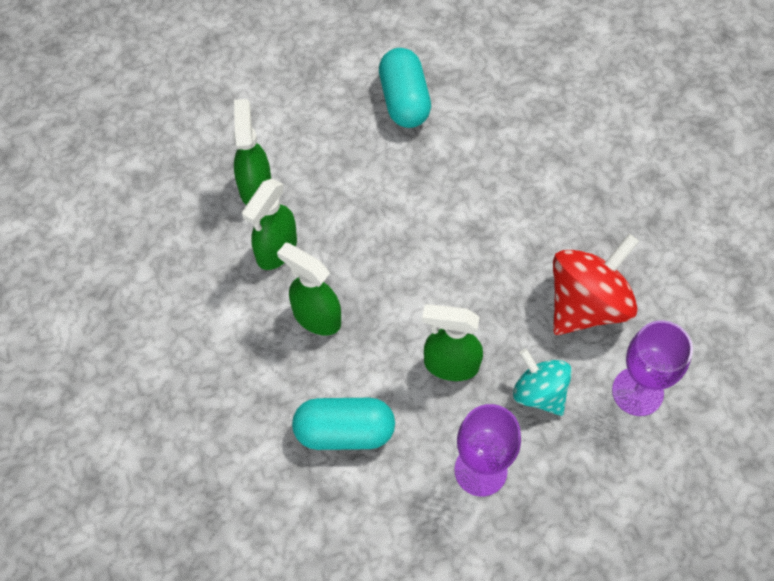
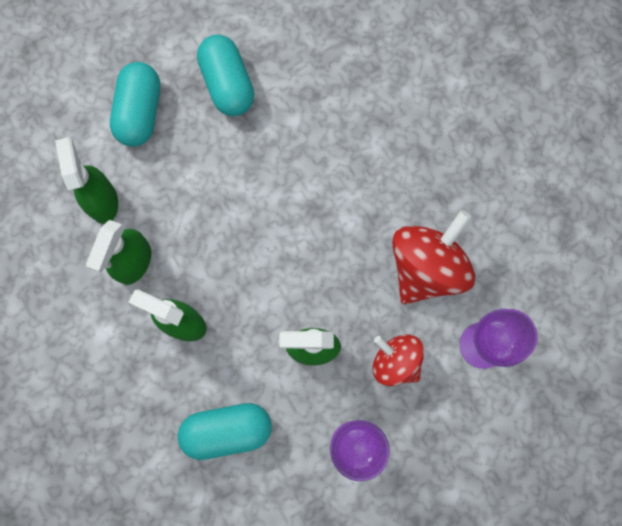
camera: 10 degrees left, 15 degrees up
turquoise spinning top [513,349,572,416] -> red spinning top [372,334,424,386]
none -> turquoise capsule [110,62,160,147]

